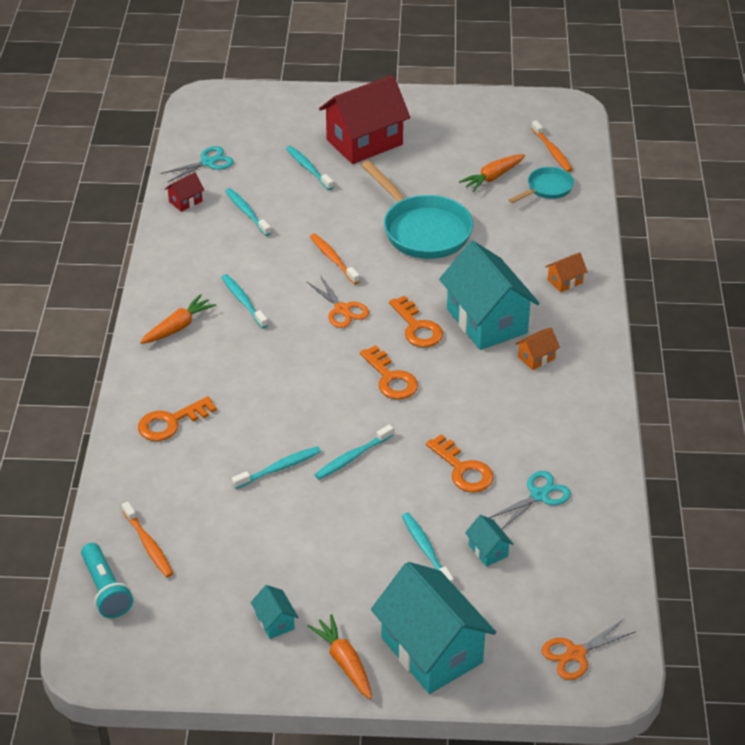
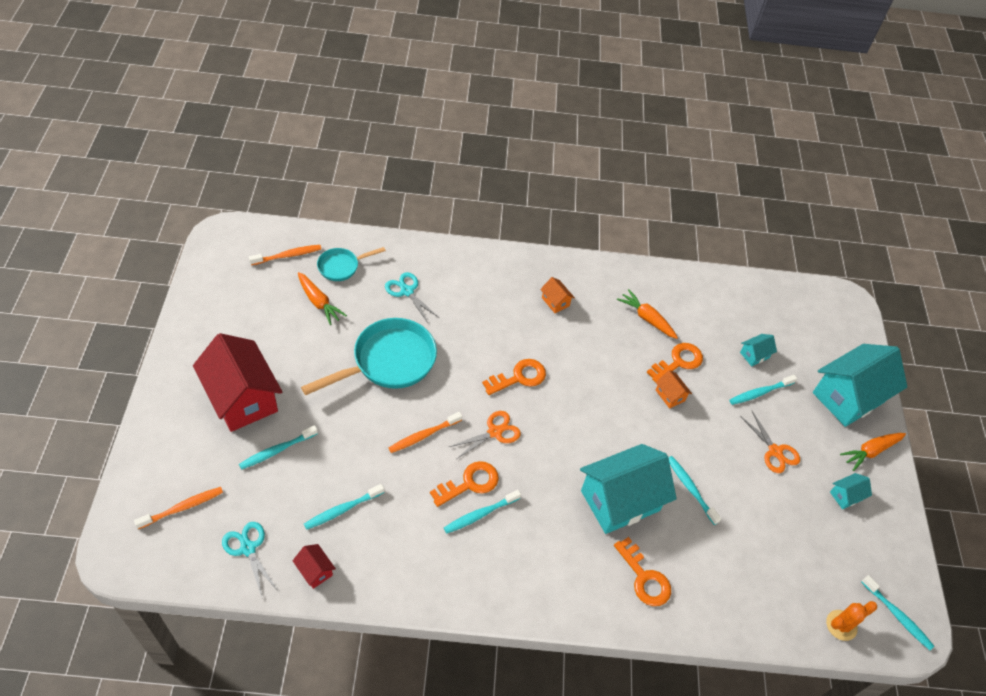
camera: 95 degrees left, 10 degrees up
turquoise flashlight [81,543,133,618] -> orange cactus [826,601,877,641]
orange toothbrush [122,501,173,578] -> orange toothbrush moved to [134,487,223,529]
orange carrot [140,294,216,344] -> orange carrot moved to [617,289,678,339]
turquoise toothbrush [314,424,394,479] -> turquoise toothbrush moved to [861,575,934,650]
orange key [360,345,418,400] -> orange key moved to [430,461,499,507]
turquoise house [439,241,540,350] -> turquoise house moved to [580,444,677,534]
turquoise scissors [489,471,571,529] -> turquoise scissors moved to [385,272,438,323]
turquoise pan [509,167,574,203] -> turquoise pan turned 75 degrees counterclockwise [317,247,386,281]
orange scissors [542,619,635,680] -> orange scissors moved to [740,410,800,473]
orange house [545,252,588,292] -> orange house moved to [656,370,692,409]

